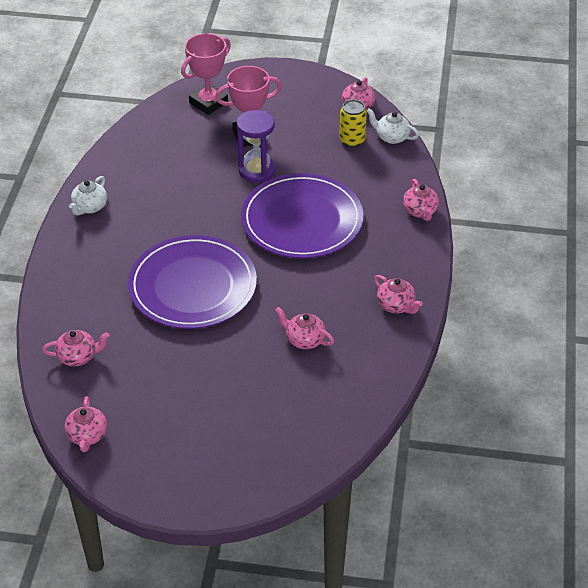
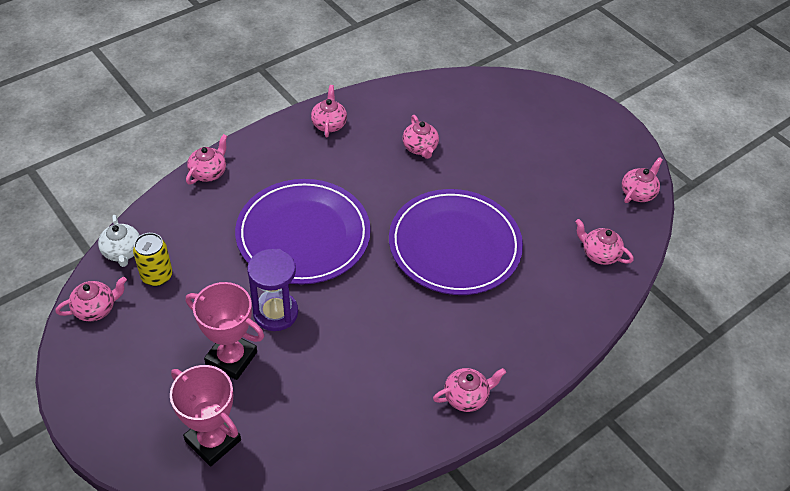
camera: 140 degrees left, 5 degrees up
white teapot [69,176,107,216] -> pink teapot [433,368,506,412]
pink trophy [181,33,231,115] -> pink trophy turned 45 degrees clockwise [170,365,241,466]

